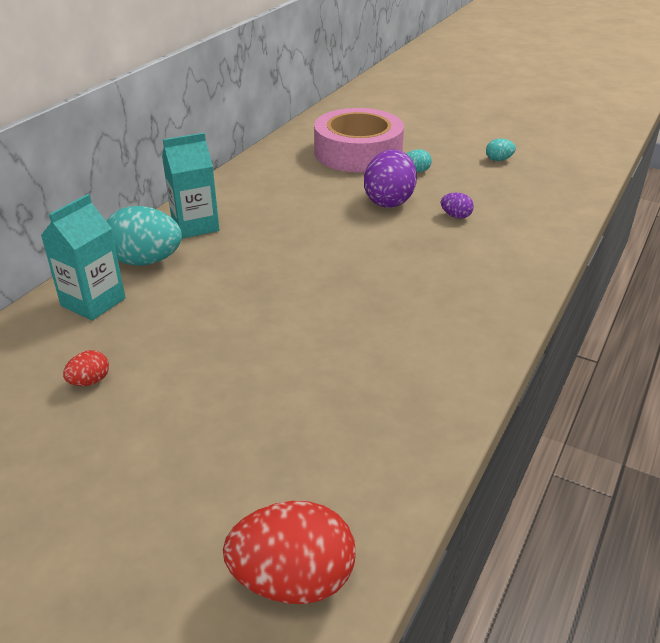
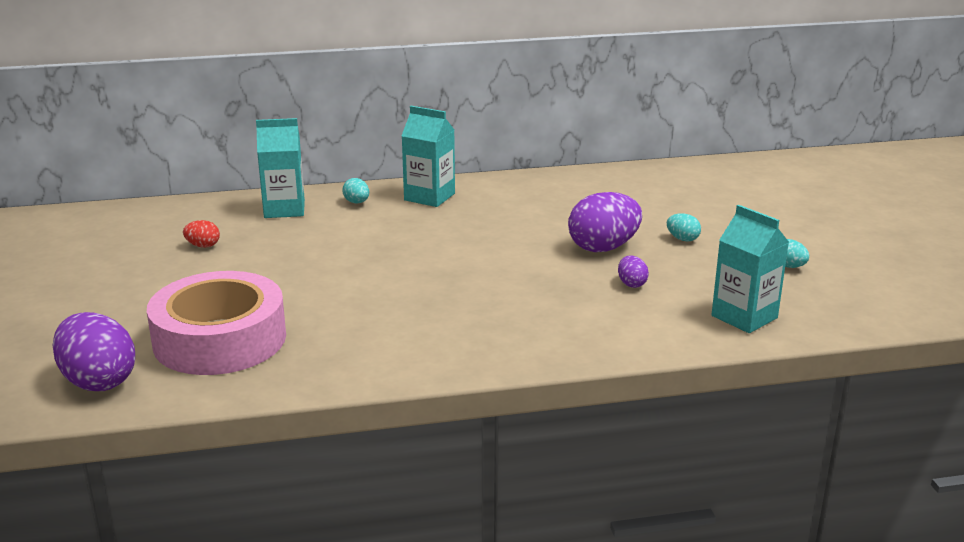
camera: 50 degrees right, 10 degrees down
turquoise egg [106,206,182,266] -> turquoise egg [342,178,369,204], size x0.47
red egg [223,501,356,604] -> purple egg [53,312,135,391]
pink tape [314,108,404,173] -> pink tape moved to [147,271,286,375]
none -> turquoise carton [712,205,789,333]

